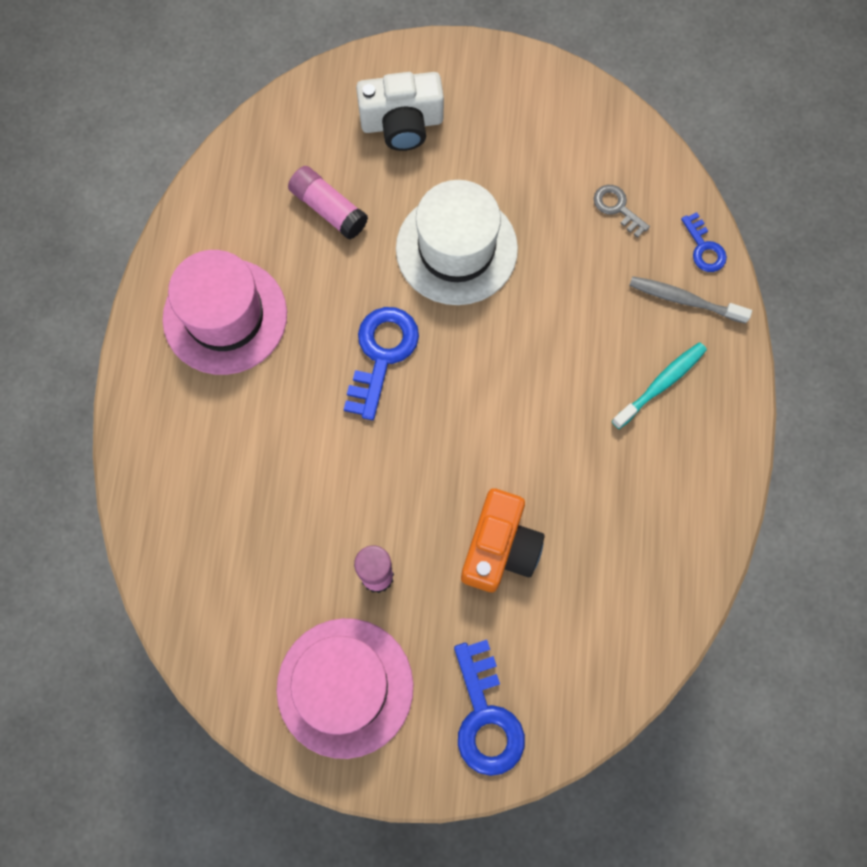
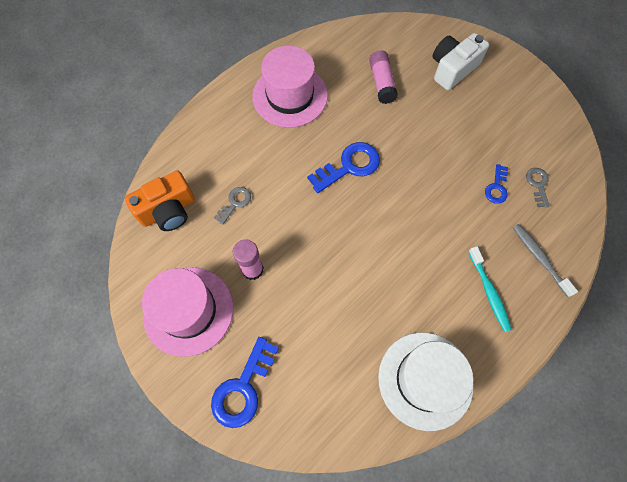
camera: 40 degrees right, 5 degrees down
white camera [356,72,444,151] -> white camera turned 105 degrees clockwise [433,33,489,90]
white hat [396,180,518,305] -> white hat moved to [378,332,474,431]
orange camera [461,488,544,592] -> orange camera moved to [125,170,195,231]
turquoise toothbrush [612,342,707,429] -> turquoise toothbrush turned 75 degrees clockwise [468,246,512,332]
blue key [681,212,727,272] -> blue key moved to [485,164,508,204]
none -> grey key [214,187,251,225]

